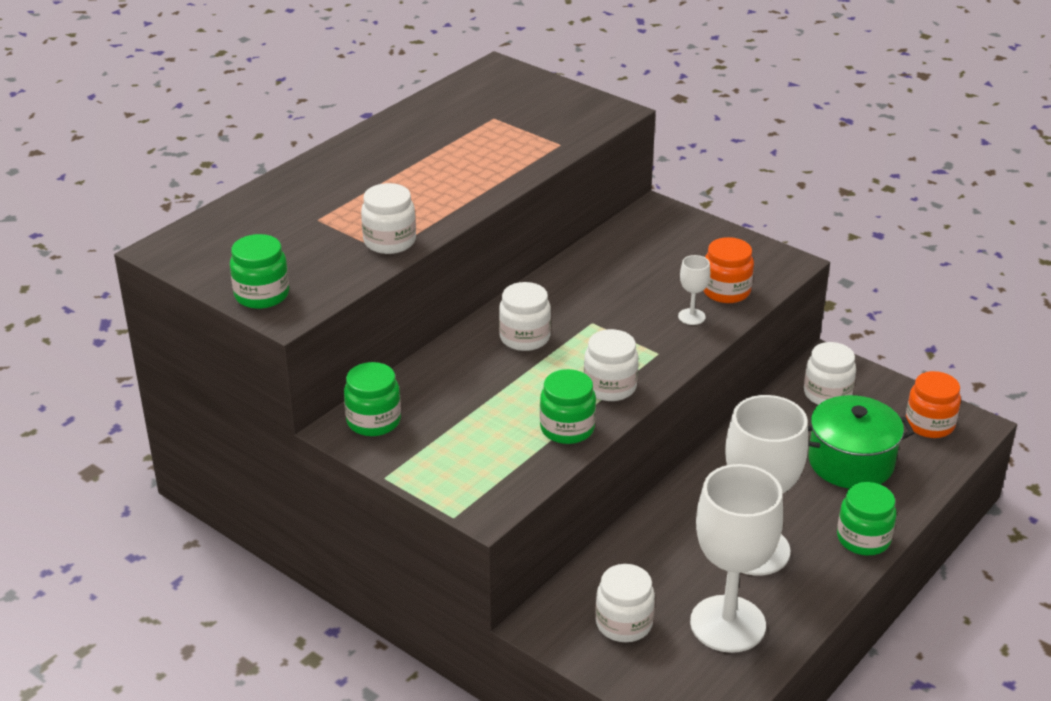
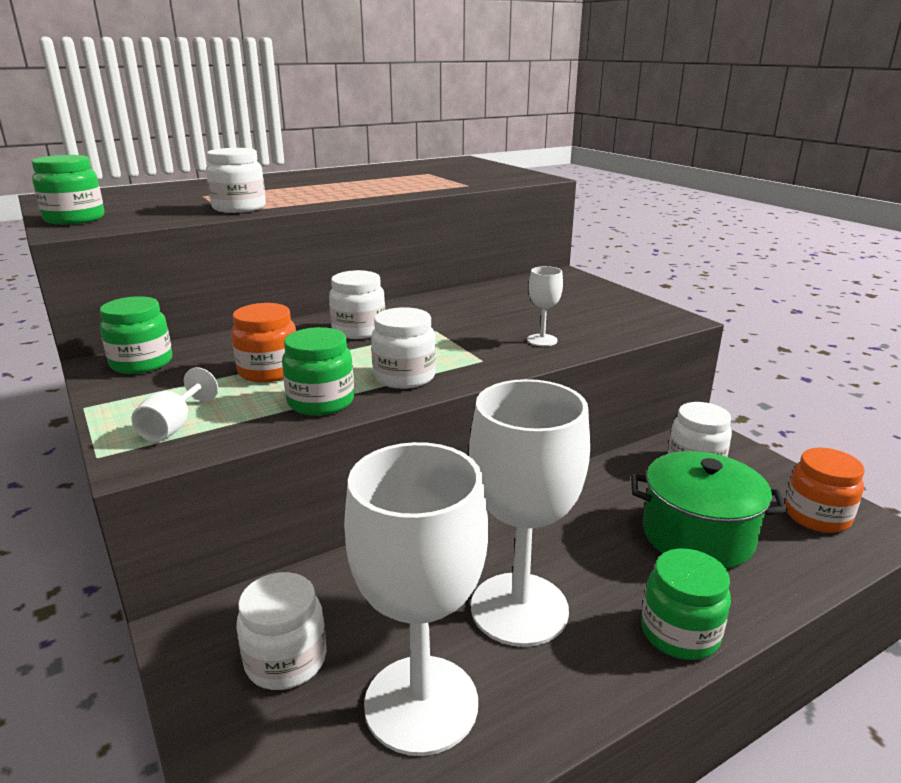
camera: 20 degrees right, 10 degrees down
orange jar [703,237,754,303] -> orange jar moved to [231,303,296,383]
none -> white goblet [132,367,218,442]

